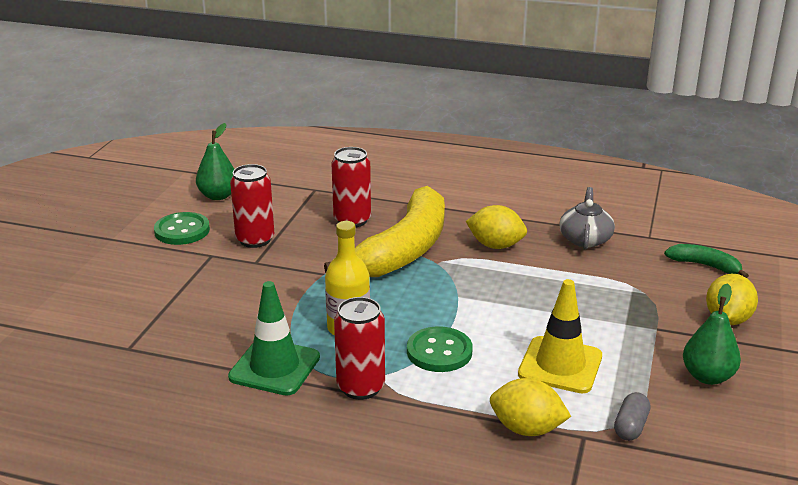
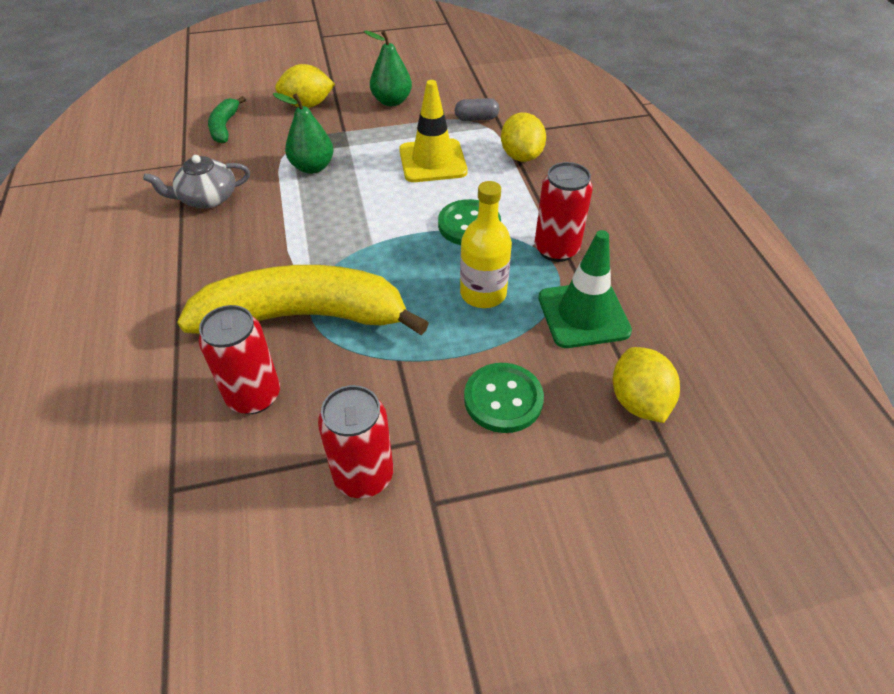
camera: 120 degrees left, 20 degrees up
green button [154,212,210,245] -> green button moved to [464,363,544,433]
green pear [196,123,234,200] -> green pear moved to [273,93,334,174]
yellow lemon [466,205,527,249] -> yellow lemon moved to [613,347,680,423]

